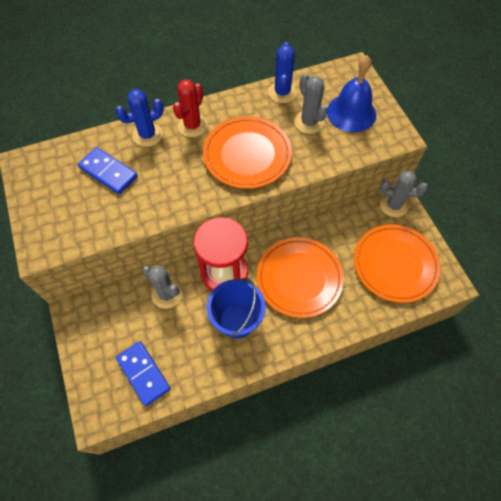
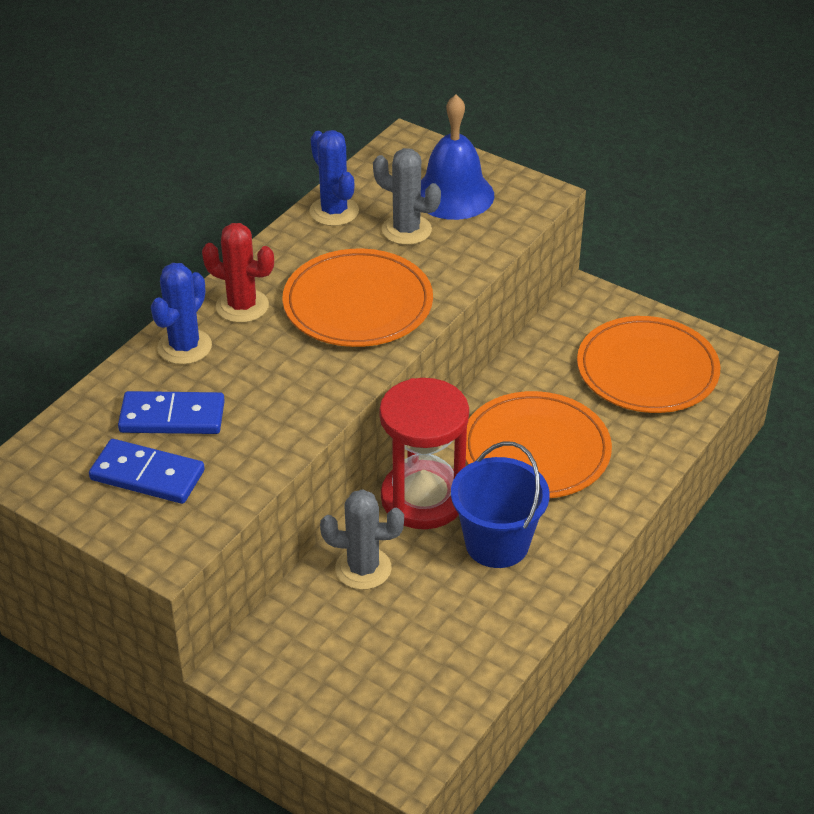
camera: 35 degrees left, 20 degrees down
blue domino [116,341,170,406] -> blue domino moved to [89,439,205,504]
red cactus [173,80,208,137] -> red cactus turned 60 degrees counterclockwise [202,223,274,323]
grey cactus [380,171,428,217] -> none

